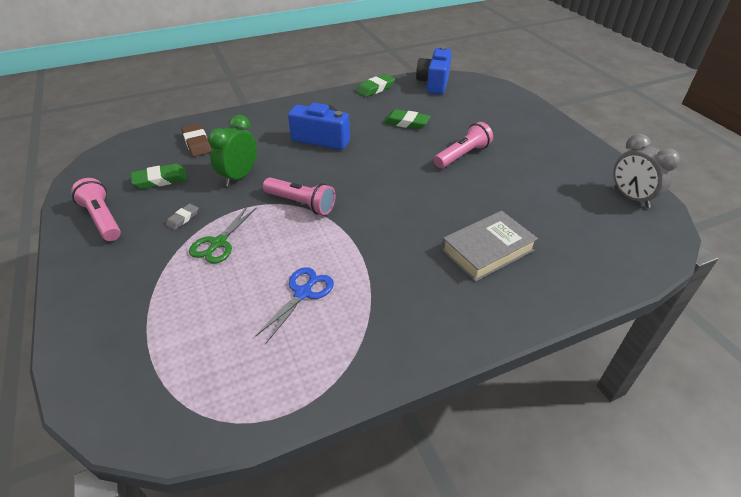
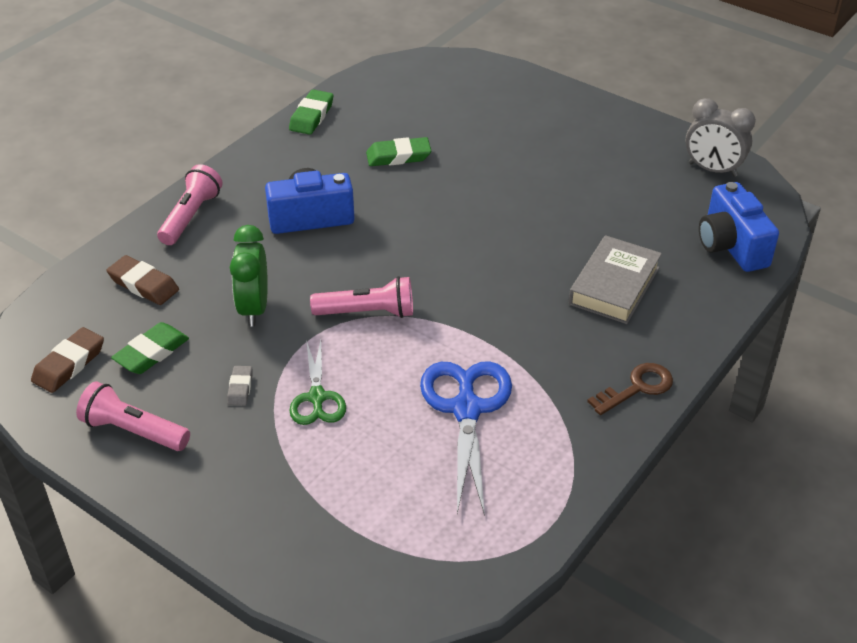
camera: 30 degrees left, 0 degrees up
blue scissors [255,267,334,343] -> blue scissors [420,361,512,516], size x1.64
blue camera [416,46,452,94] -> blue camera moved to [699,182,779,272]
pink flashlight [434,122,493,168] -> pink flashlight moved to [157,164,223,245]
none -> brown eraser [31,327,104,393]
none -> brown key [587,363,673,415]

